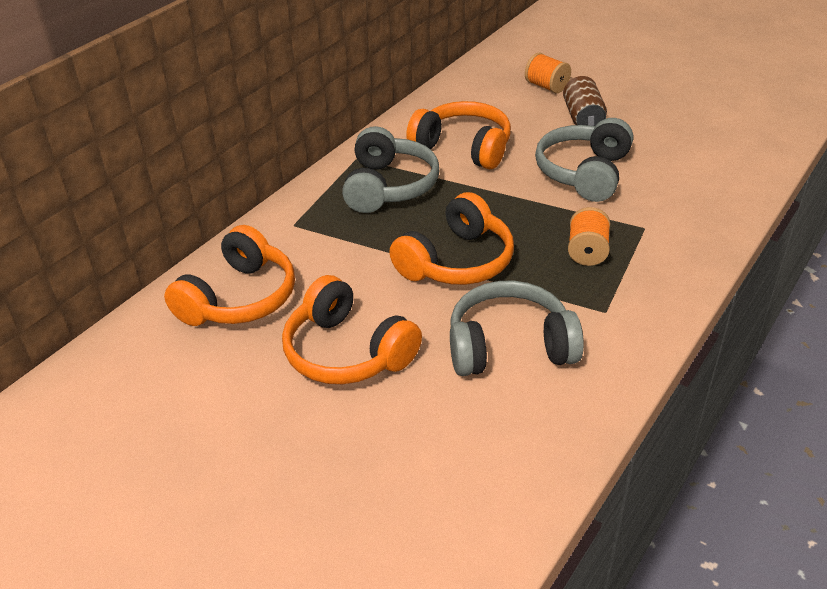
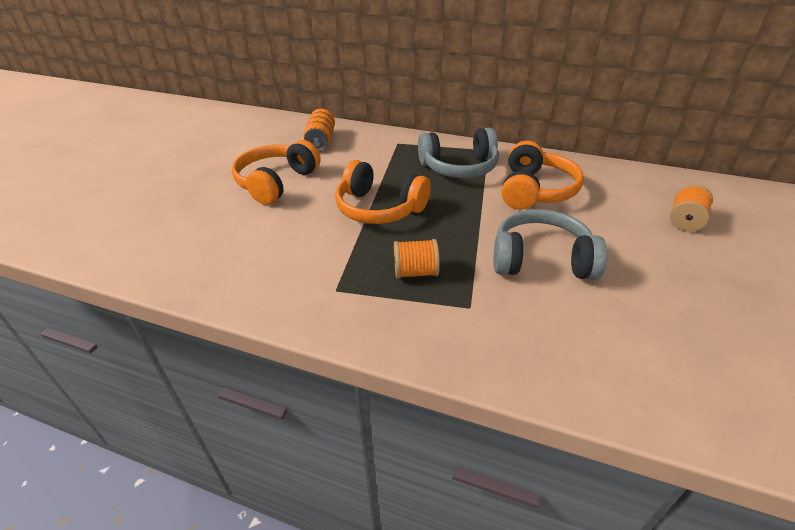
camera: 75 degrees right, 0 degrees up
orange headphones [164,225,295,326] -> orange can [303,109,335,151]
grey headphones [450,281,584,376] -> none
brown can [563,76,607,126] -> none

